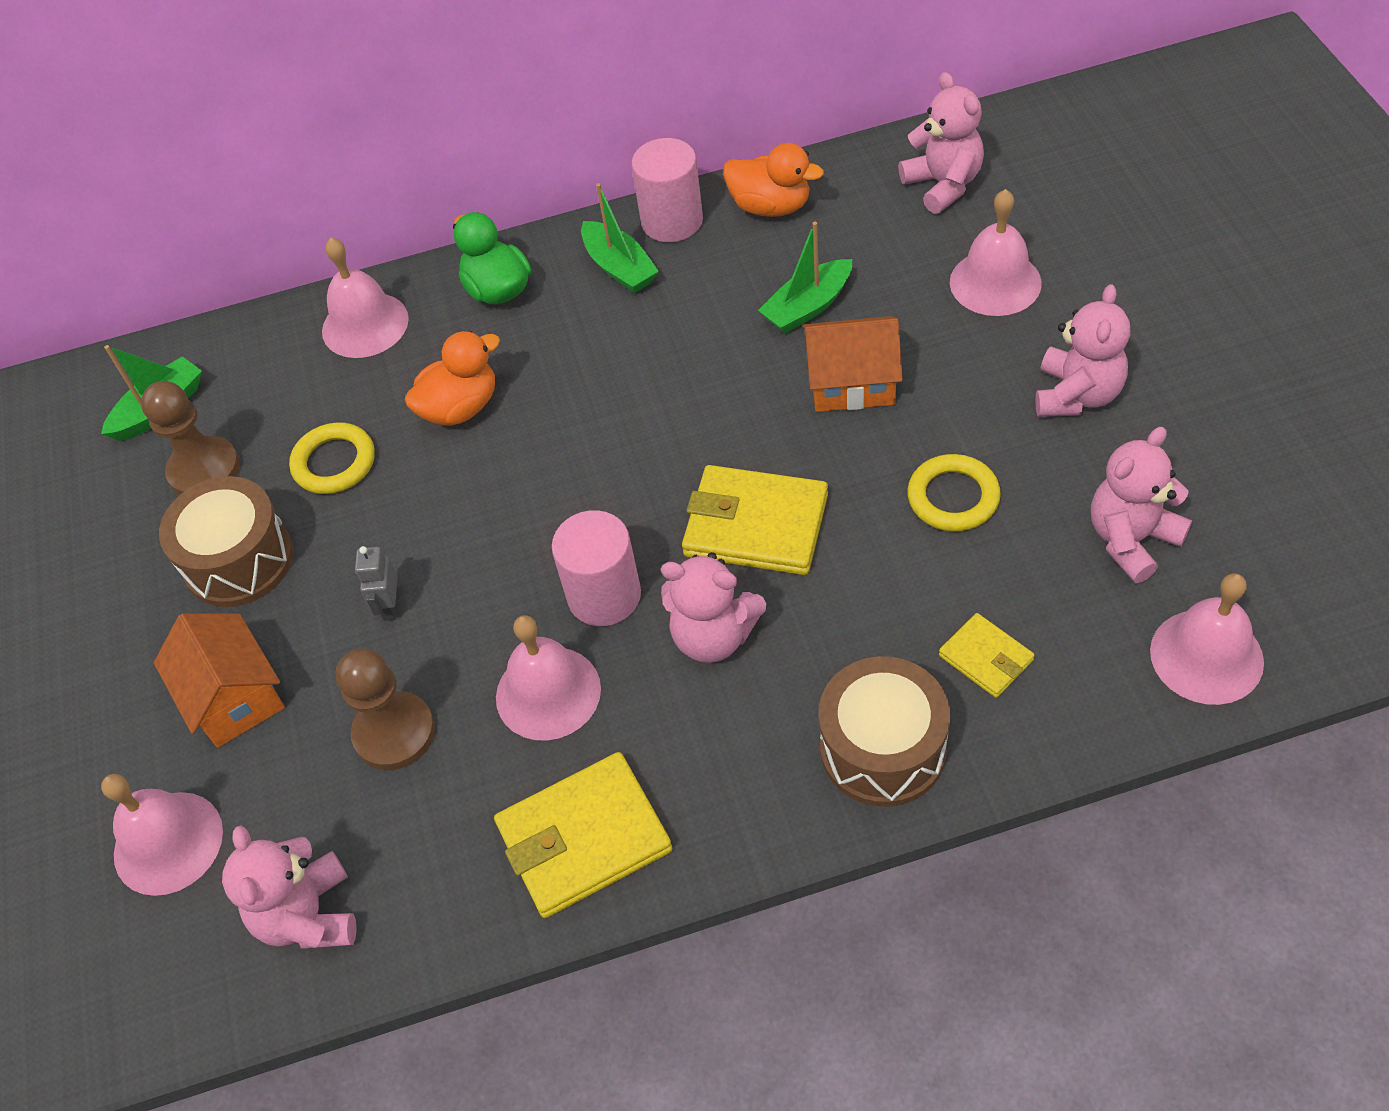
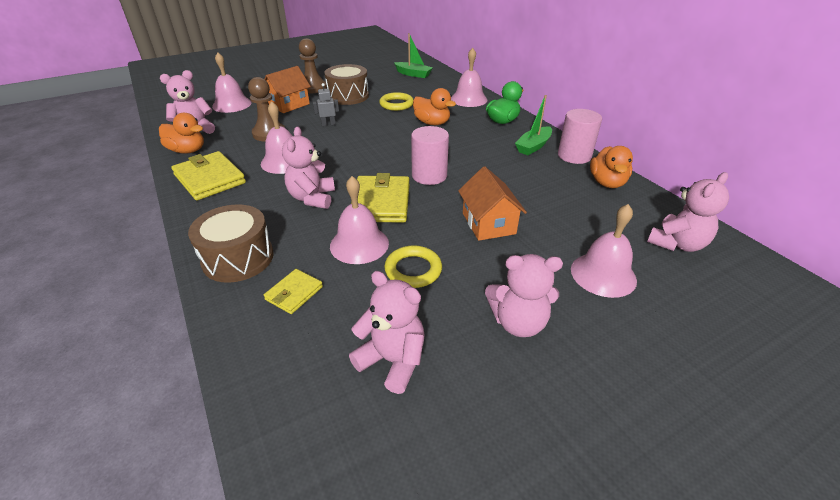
camera: 70 degrees right, 15 degrees down
brown pawn [141,381,240,495] -> brown pawn moved to [299,38,327,93]
pink cylinder [552,510,641,626] -> pink cylinder moved to [411,126,449,185]
green boat [758,222,852,334] -> none
pink bell [1150,573,1264,705] -> pink bell moved to [330,176,389,264]
none -> orange duck [159,113,204,154]

